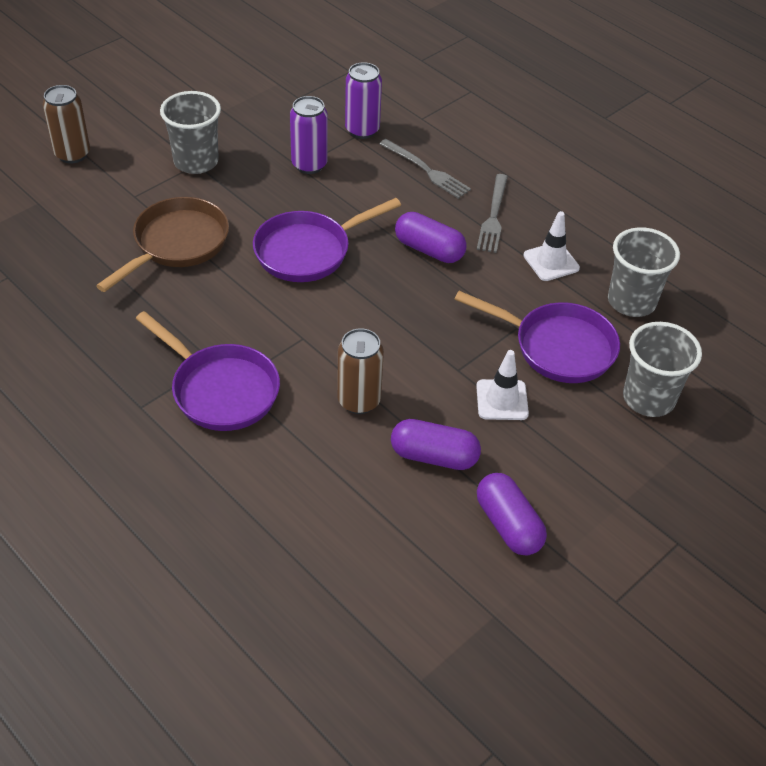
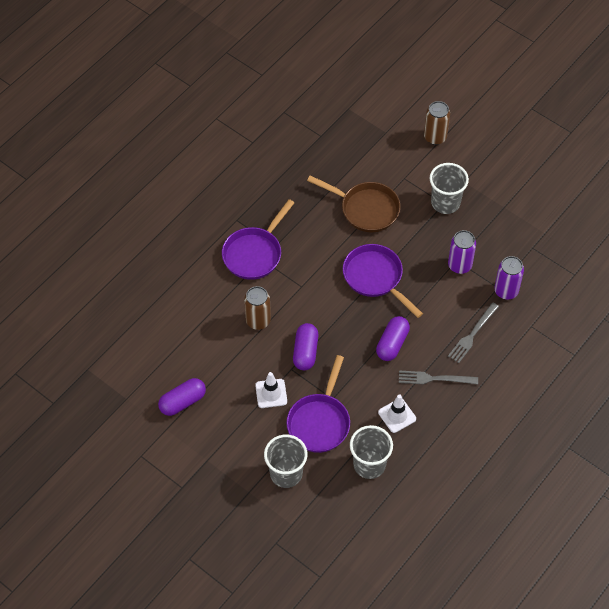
camera: 85 degrees right, 10 degrees up
purple capsule [391,419,481,470] -> purple capsule moved to [293,323,318,370]

